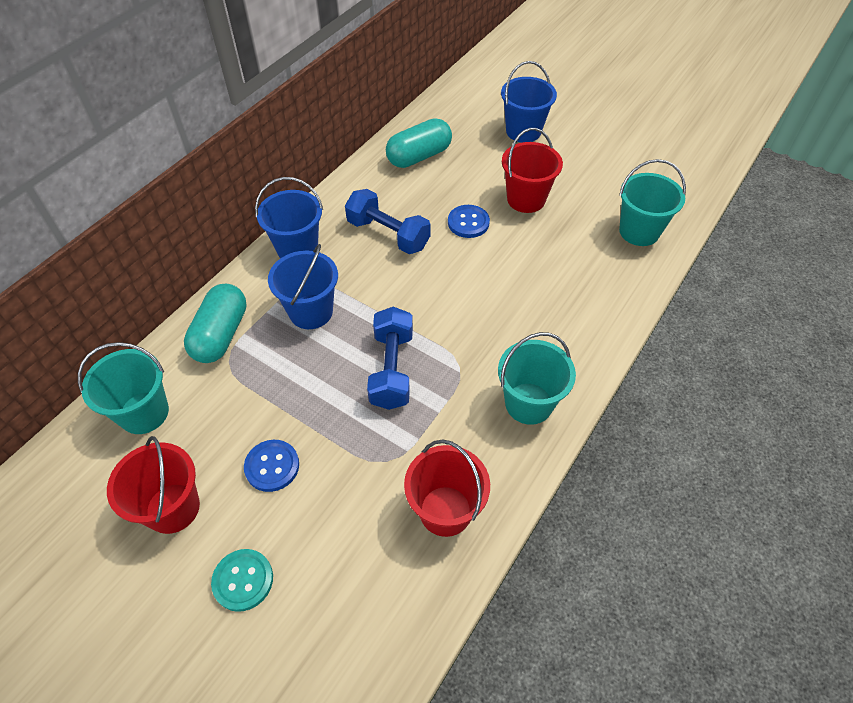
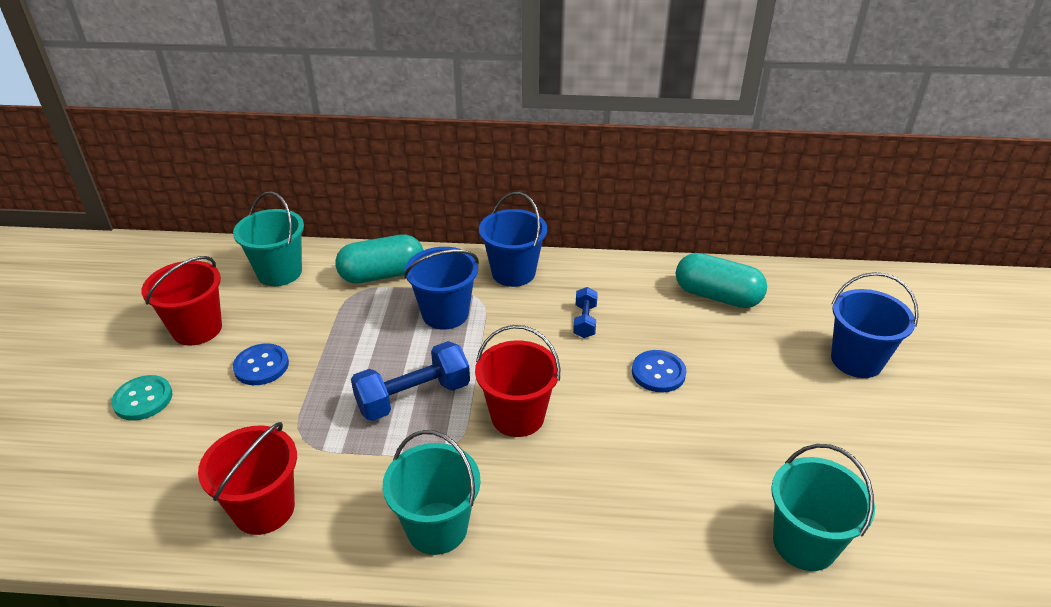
camera: 60 degrees right, 15 degrees down
blue dumbbell [345,189,430,254] -> blue dumbbell [573,287,598,338], size x0.55
red bucket [502,128,563,213] -> red bucket moved to [475,325,560,437]

